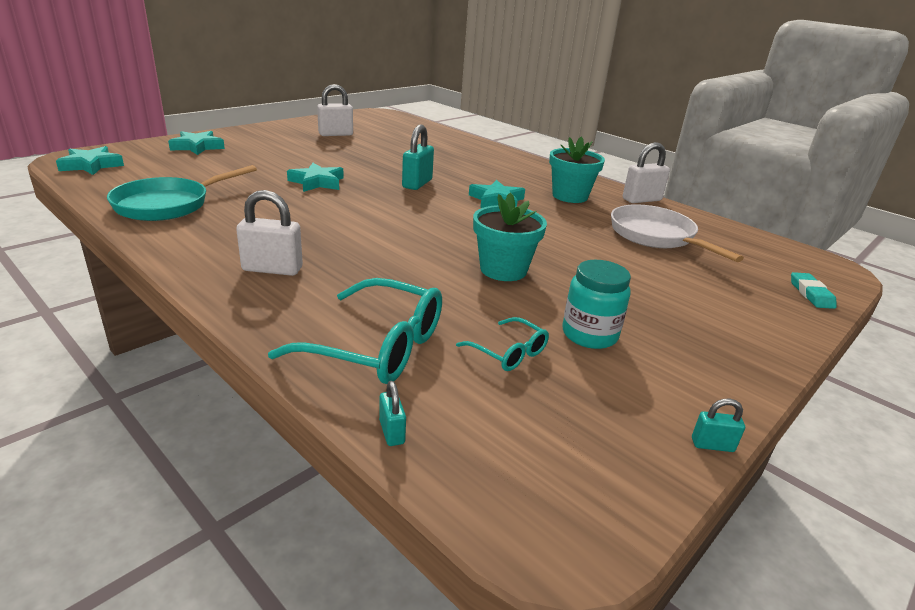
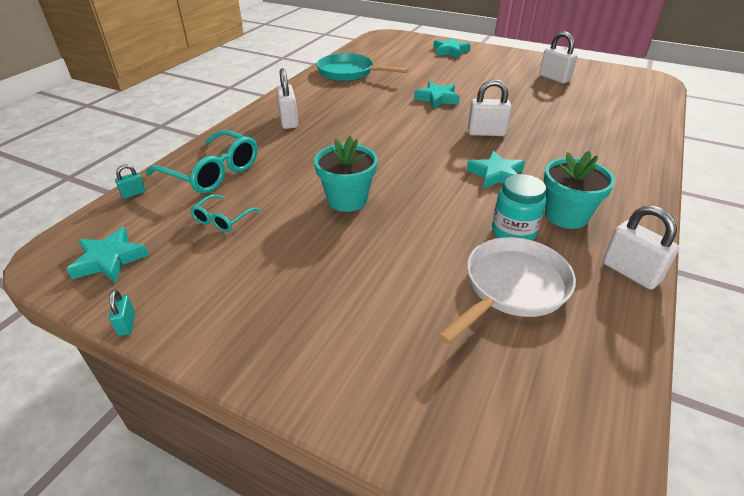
camera: 75 degrees right, 10 degrees up
turquoise star [56,146,124,175] -> turquoise star moved to [66,227,149,283]
turquoise glasses [268,278,442,384] -> turquoise glasses turned 60 degrees counterclockwise [146,130,258,193]
turquoise padlock [402,125,434,190] -> white padlock [468,79,512,136]
turquoise jar [563,260,631,349] -> turquoise jar moved to [492,174,547,240]
turquoise eraser [791,272,837,309] -> none

